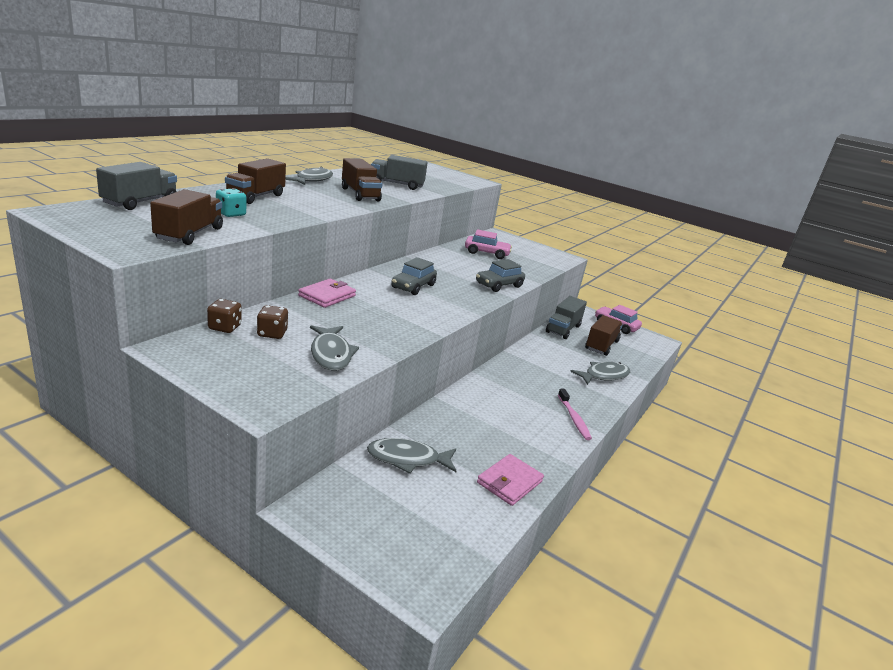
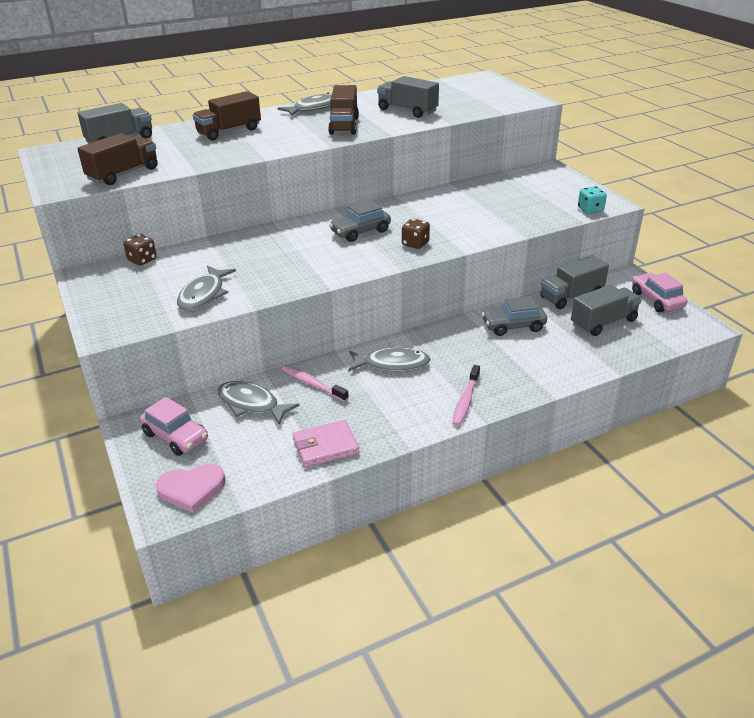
camera: 35 degrees right, 10 degrees up
turquoise dice [216,188,246,217] -> turquoise dice moved to [578,186,607,214]
brown dice [257,305,288,339] -> brown dice moved to [402,219,430,249]
pink wallet [298,279,356,308] -> none
pink car [465,229,512,259] -> pink car moved to [140,397,208,456]
grey car [476,259,525,292] -> grey car moved to [482,296,547,336]
grey fish [570,362,630,385] -> grey fish moved to [348,345,430,372]
brown truck [585,315,623,356] -> grey truck [571,285,642,336]
none -> pink heart [156,464,225,513]
none -> pink toothbrush [281,365,349,402]

